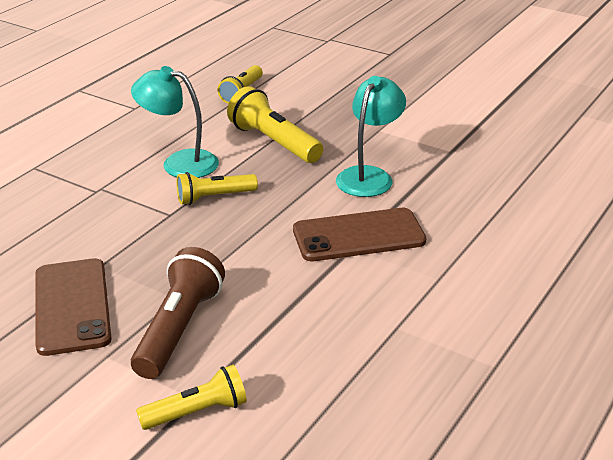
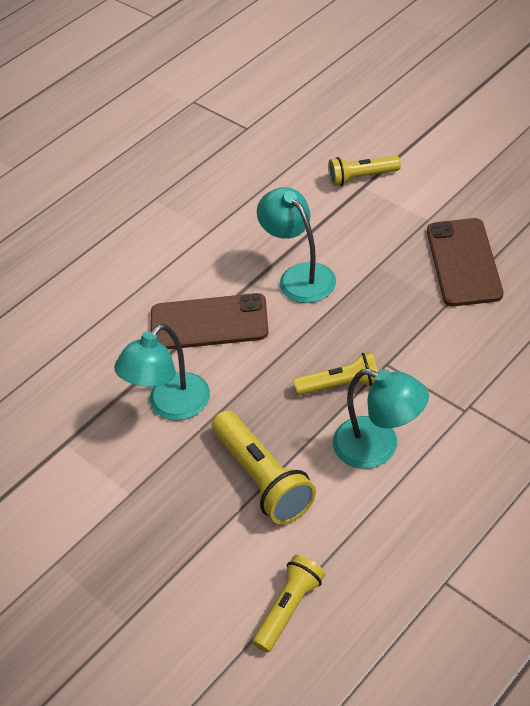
camera: 165 degrees left, 15 degrees up
brown flashlight [131,247,225,379] -> none
none -> turquoise lamp [257,187,336,303]

